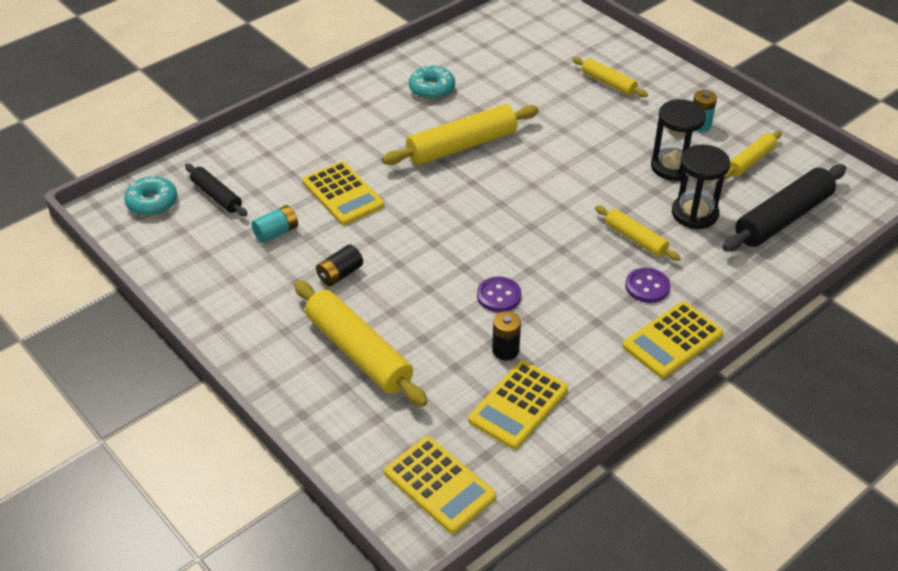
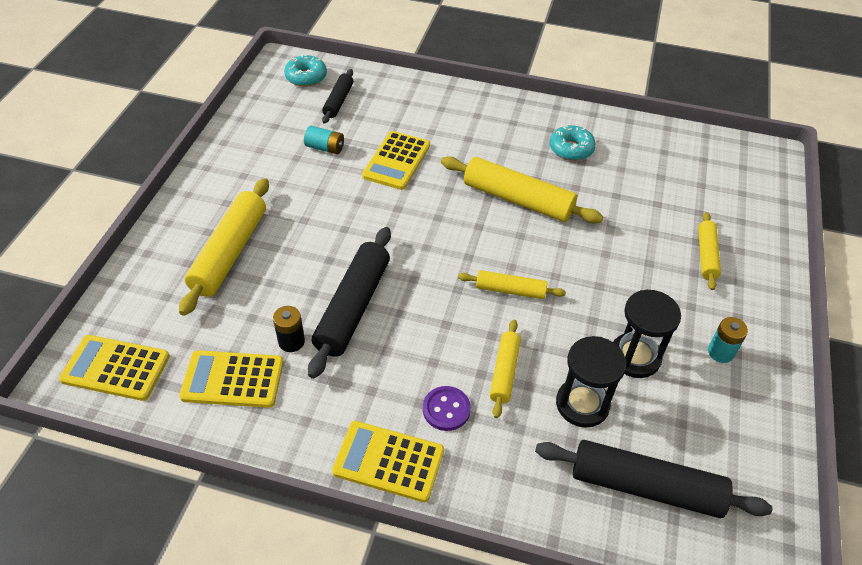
camera: 55 degrees right, 5 degrees up
black battery [316,244,363,286] -> none
yellow calculator [384,436,496,534] -> yellow calculator turned 90 degrees clockwise [59,335,170,401]
purple button [477,277,521,312] -> black rolling pin [308,227,391,379]
yellow rolling pin [724,131,782,179] -> yellow rolling pin moved to [458,270,566,299]

